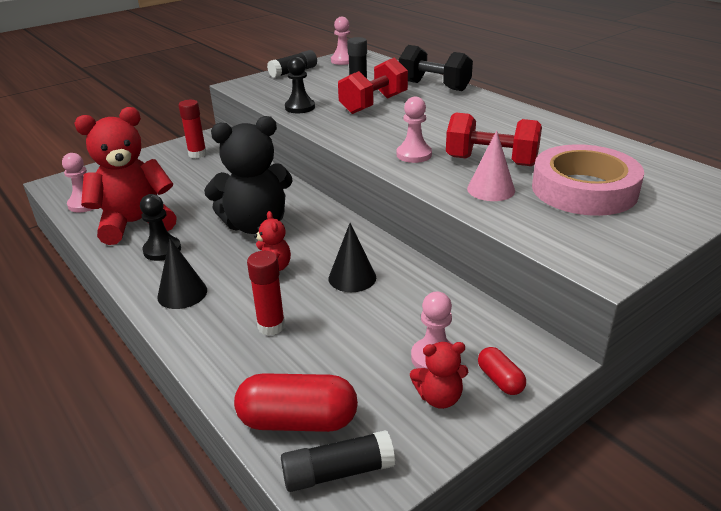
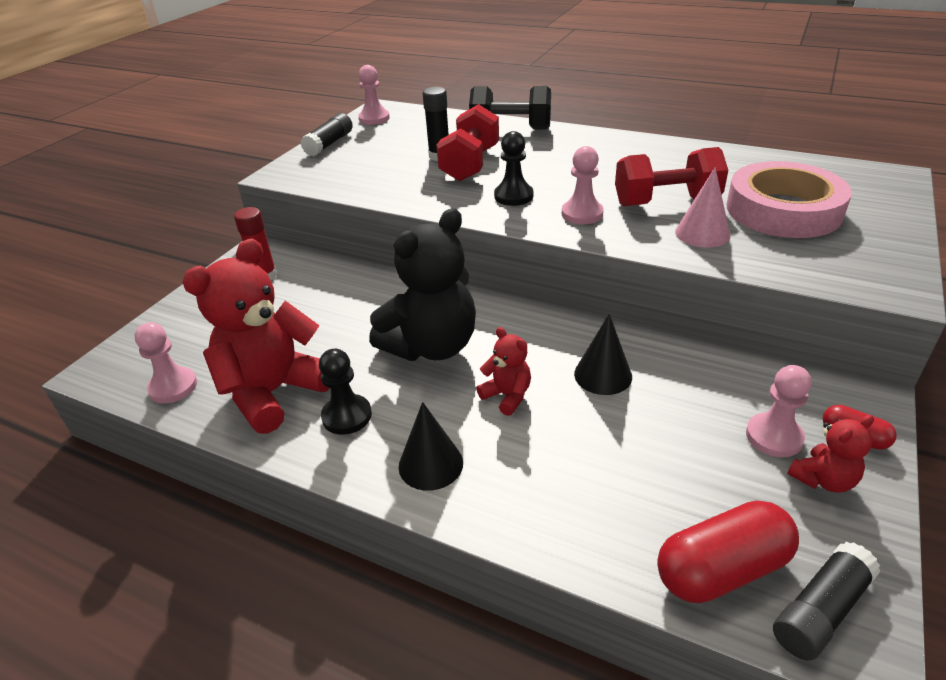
camera: 25 degrees left, 5 degrees up
red glue stick [247,251,285,336] -> none
black pawn [285,57,315,113] -> black pawn moved to [494,131,533,206]

